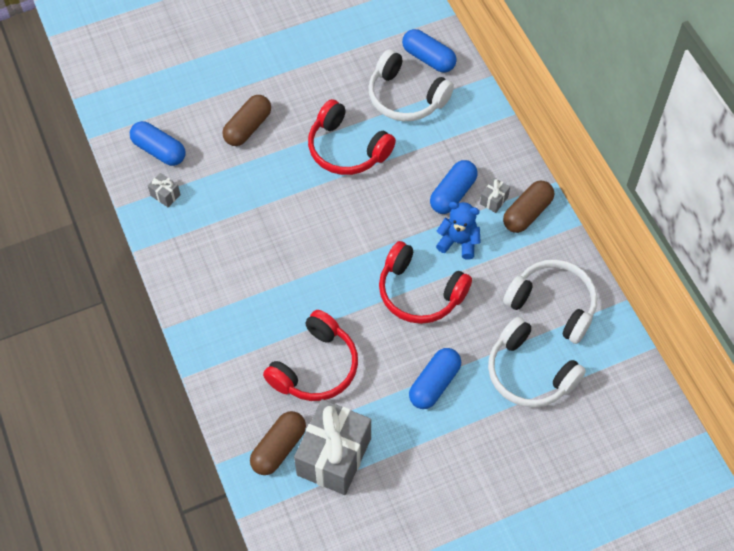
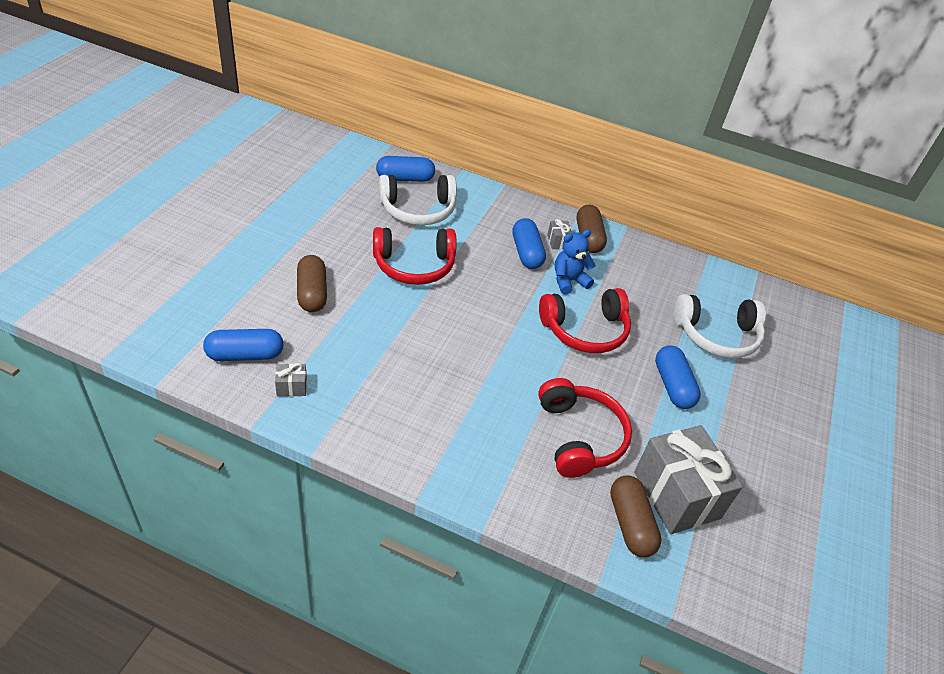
camera: 50 degrees left, 15 degrees down
white headphones [503,259,597,344] -> none

